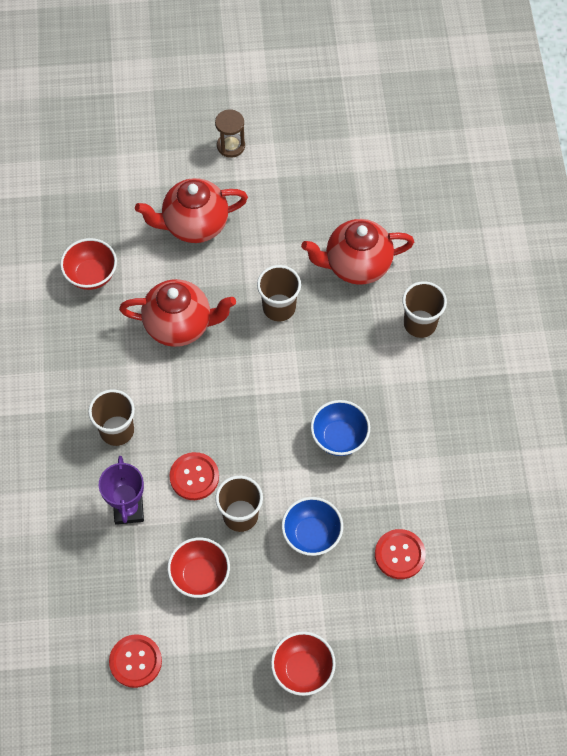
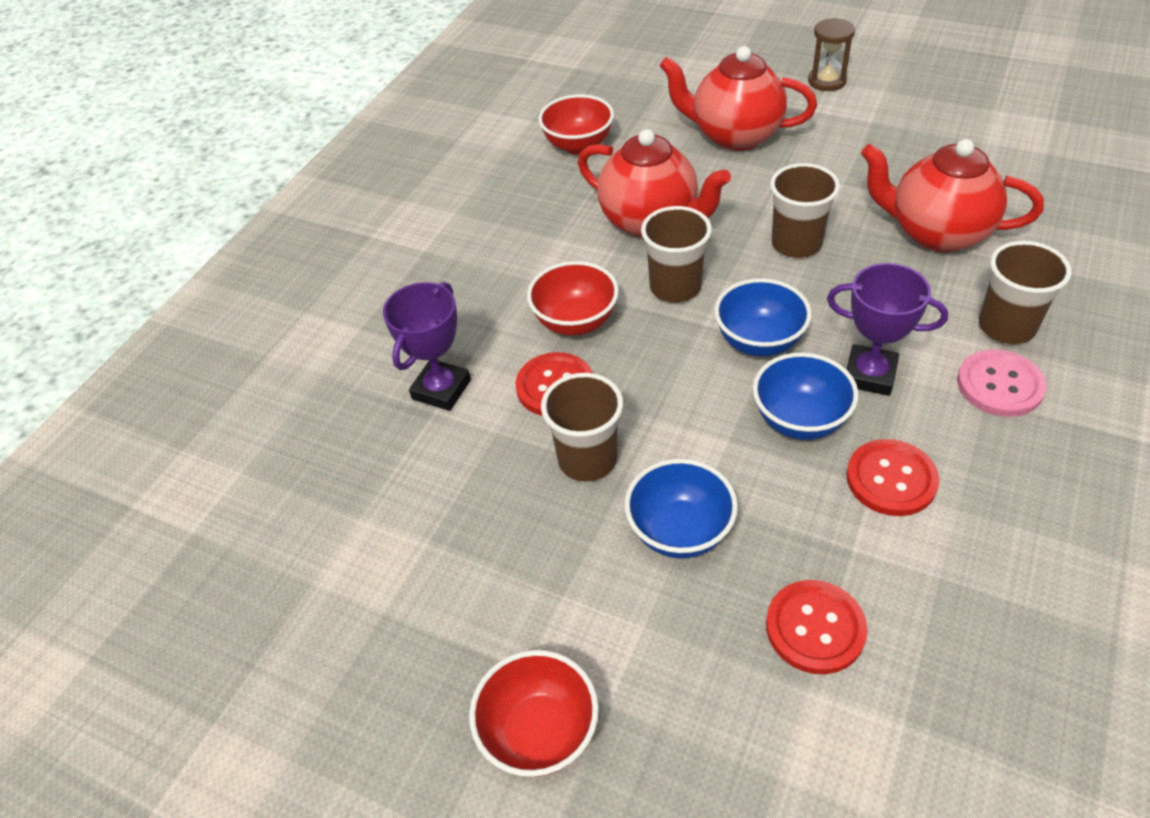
camera: 35 degrees right, 15 degrees down
brown cup [88,389,135,446] -> brown cup moved to [641,206,712,303]
red button [109,634,162,688] -> red button moved to [846,439,939,516]
red bowl [167,538,230,598] -> red bowl moved to [527,261,619,336]
none -> blue bowl [714,278,812,356]
none -> purple trophy [827,263,948,396]
none -> pink button [957,349,1047,417]

